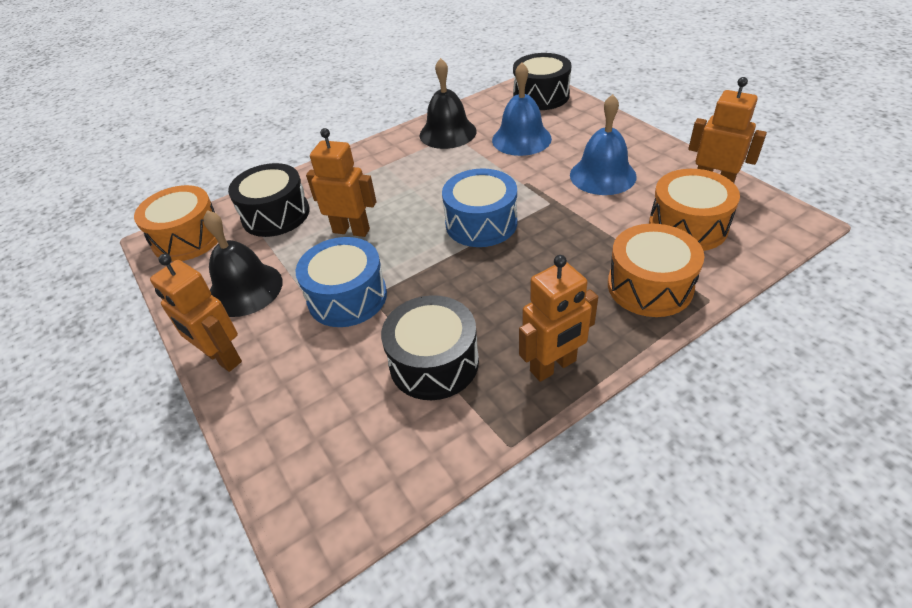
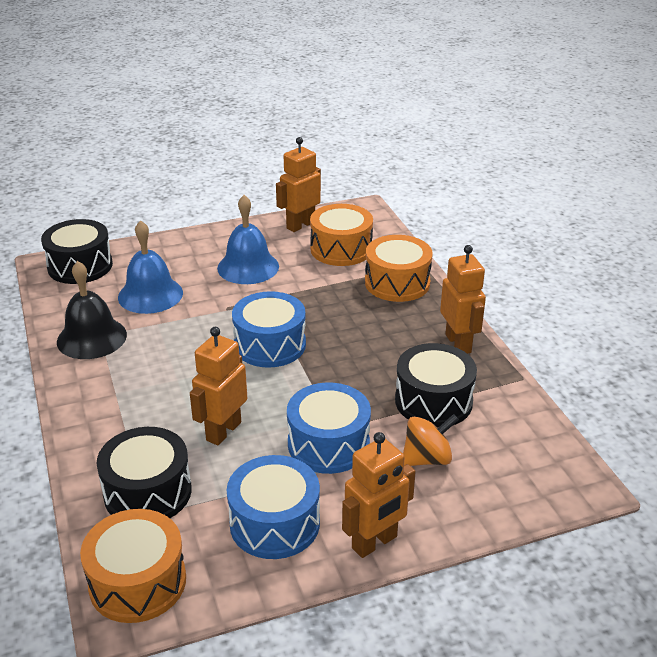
camera: 80 degrees left, 10 degrees down
black bell [203,210,282,317] -> blue drum [227,455,320,559]
none -> orange spinning top [403,414,459,466]

